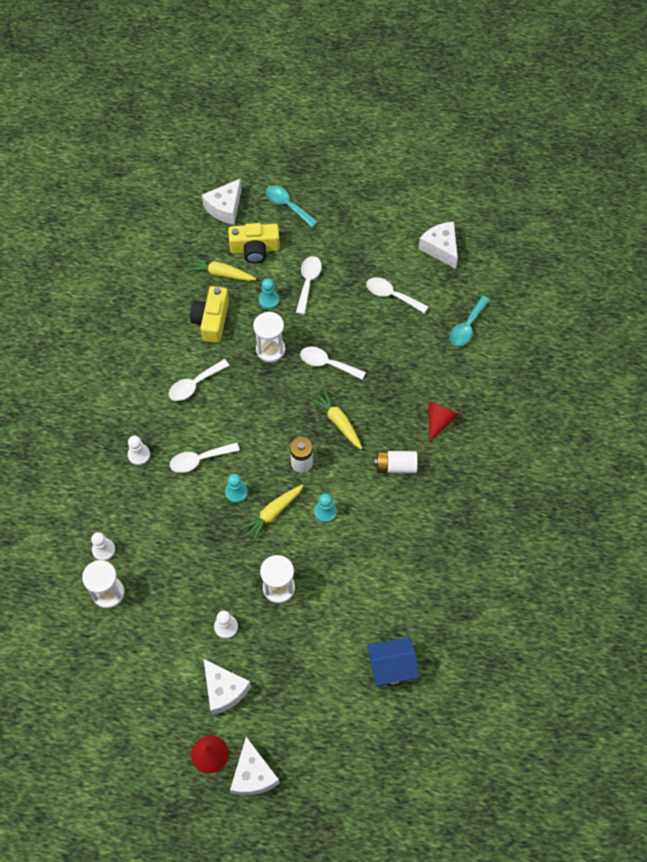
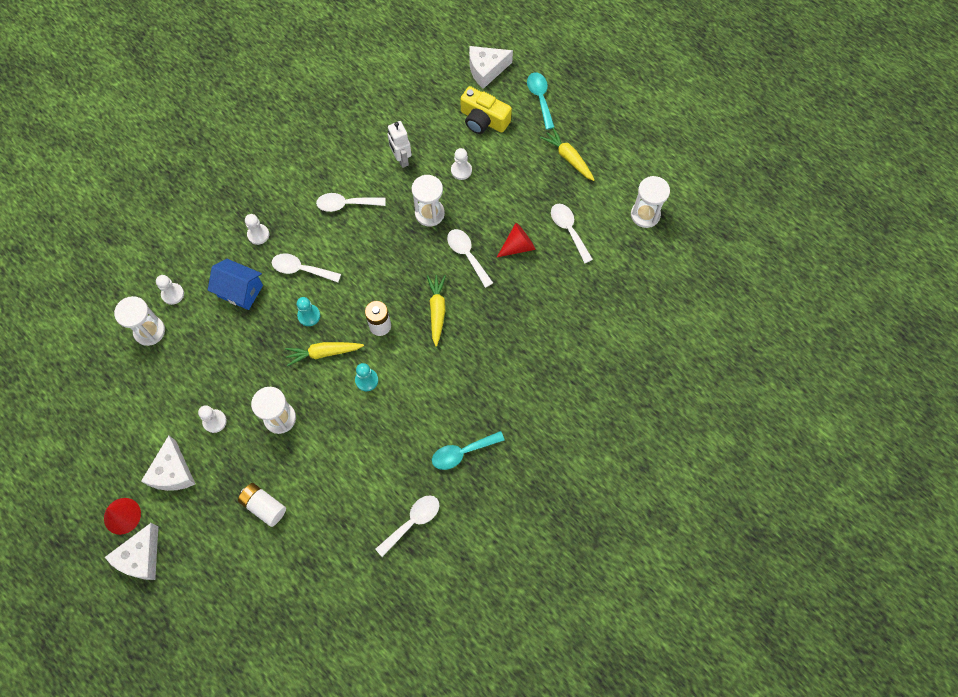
camera: 35 degrees right, 5 degrees up
yellow carrot [186,256,256,281] -> yellow carrot moved to [540,128,595,181]
yellow camera [190,286,229,343] -> white robot [387,121,412,168]
turquoise pawn [259,278,280,309] -> white pawn [451,148,472,180]
white spoon [296,256,322,314] -> white spoon moved to [375,495,439,557]
blue house [367,637,419,687] -> blue house moved to [208,259,263,310]
white battery [374,451,418,473] -> white battery moved to [238,483,286,527]
white cheese [418,222,458,269] -> white hourglass [631,176,670,228]
red cone [429,402,459,441] -> red cone moved to [497,223,535,257]
turquoise spoon [449,296,490,346] -> turquoise spoon moved to [432,431,505,470]

